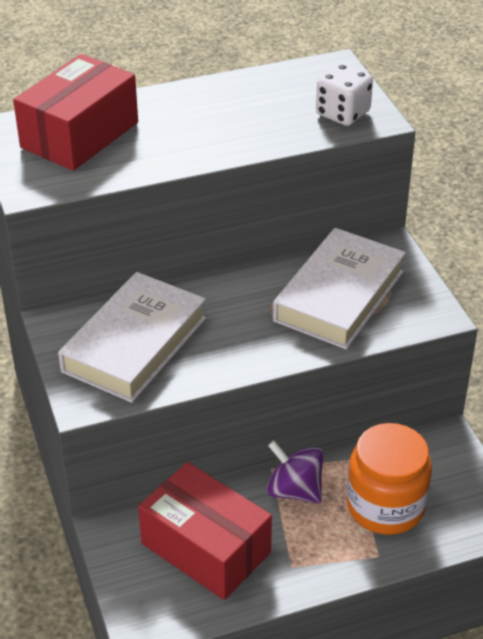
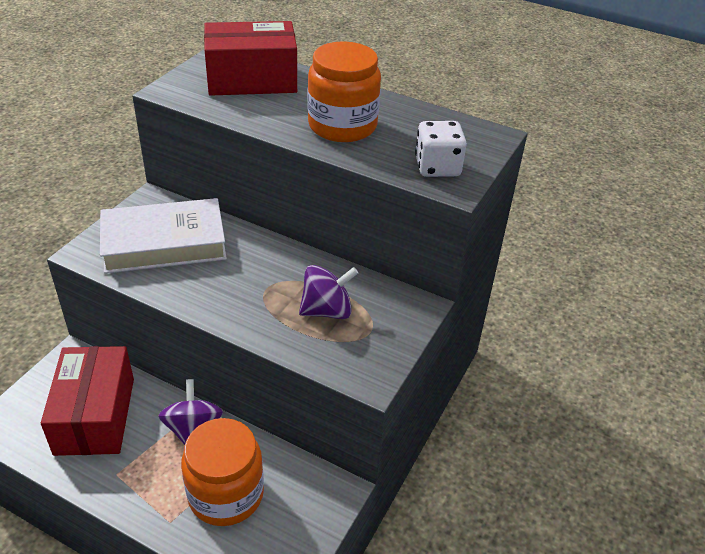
camera: 45 degrees right, 0 degrees up
white book [273,228,406,349] -> purple spinning top [299,265,358,319]
none -> orange jar [308,41,381,142]

